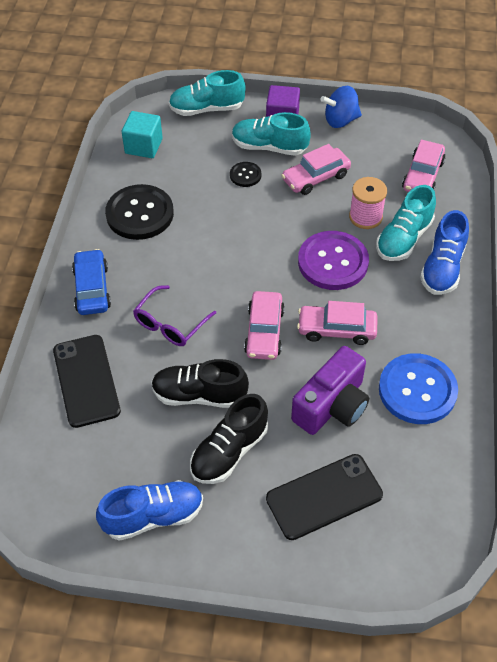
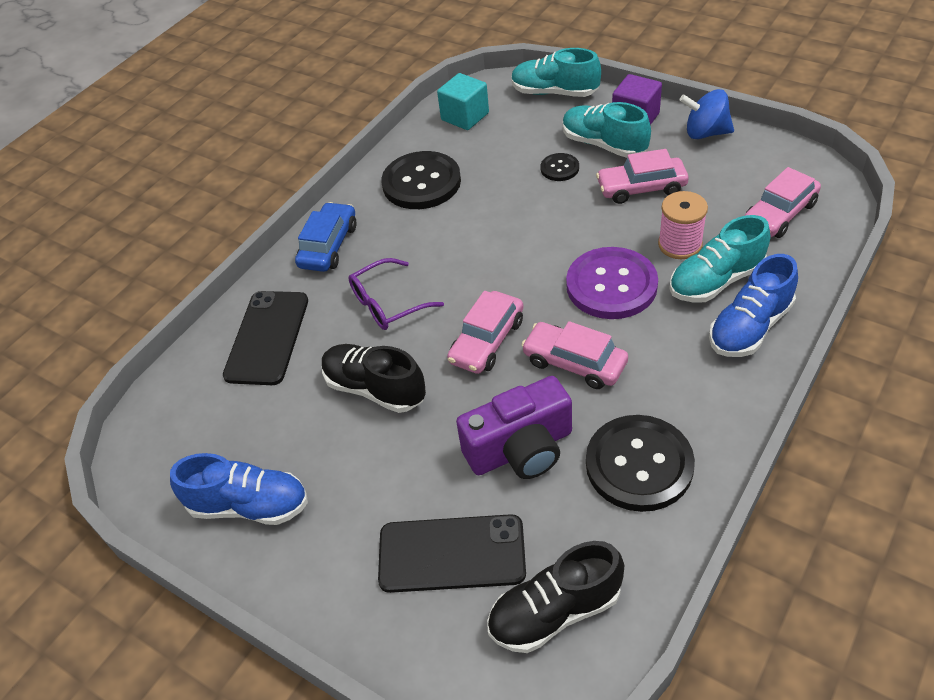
camera: 30 degrees right, 5 degrees down
black shoe [190,394,268,484] -> black shoe moved to [487,541,624,653]
blue button [379,353,458,424] -> black button [586,415,695,512]

